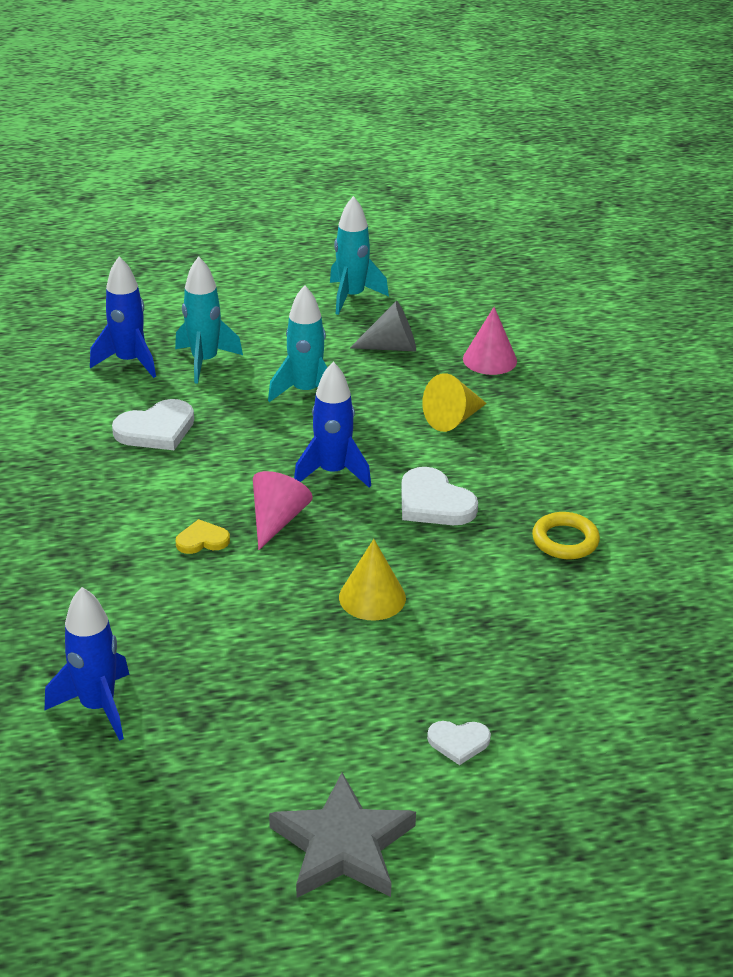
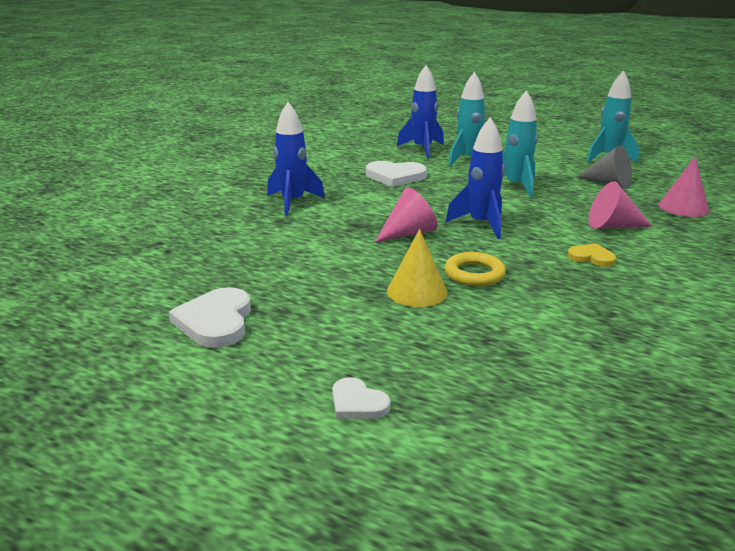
camera: 40 degrees right, 10 degrees down
blue rocket [45,587,130,741] -> blue rocket moved to [267,102,325,216]
yellow heart [176,519,230,554] -> yellow heart moved to [567,243,616,267]
grey star [269,773,416,898] -> none
white heart [401,467,478,525] -> white heart moved to [169,287,251,348]
yellow cone [422,373,487,432] -> pink cone [588,181,652,229]
yellow ring [532,512,600,559] -> yellow ring moved to [444,252,506,287]

